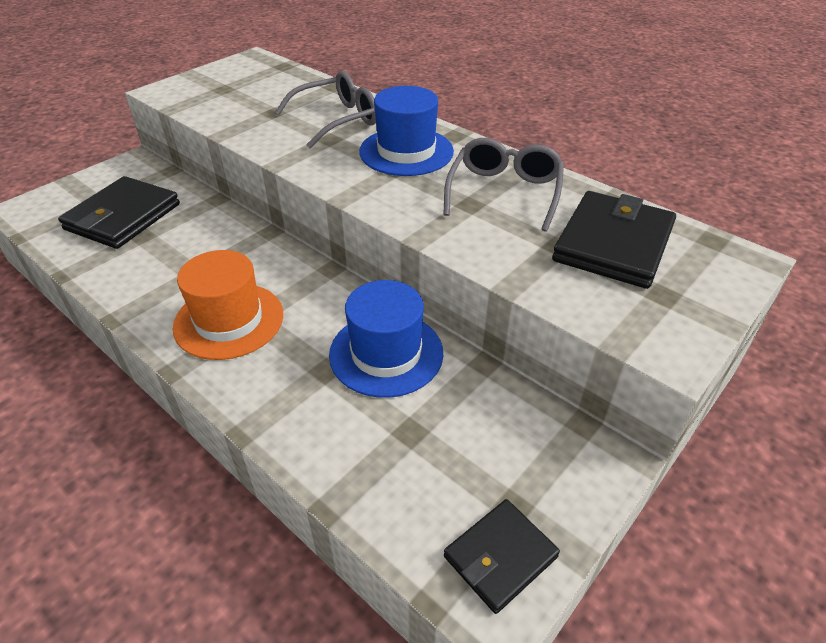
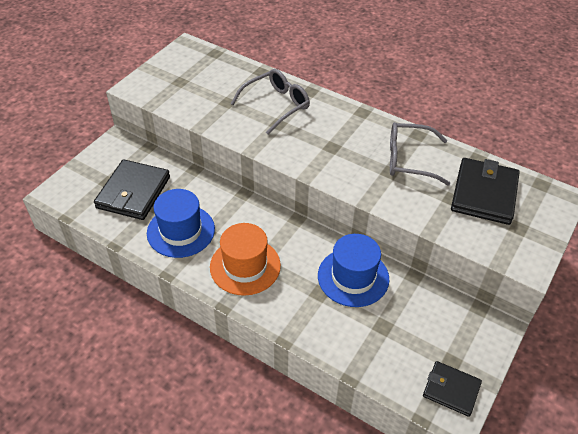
camera: 10 degrees left, 5 degrees up
blue hat [359,86,454,176] -> blue hat moved to [147,189,215,258]
grey glasses [443,138,564,232] -> grey glasses turned 90 degrees counterclockwise [390,122,450,185]
black wallet [444,499,560,614] -> black wallet turned 75 degrees clockwise [423,361,482,417]

